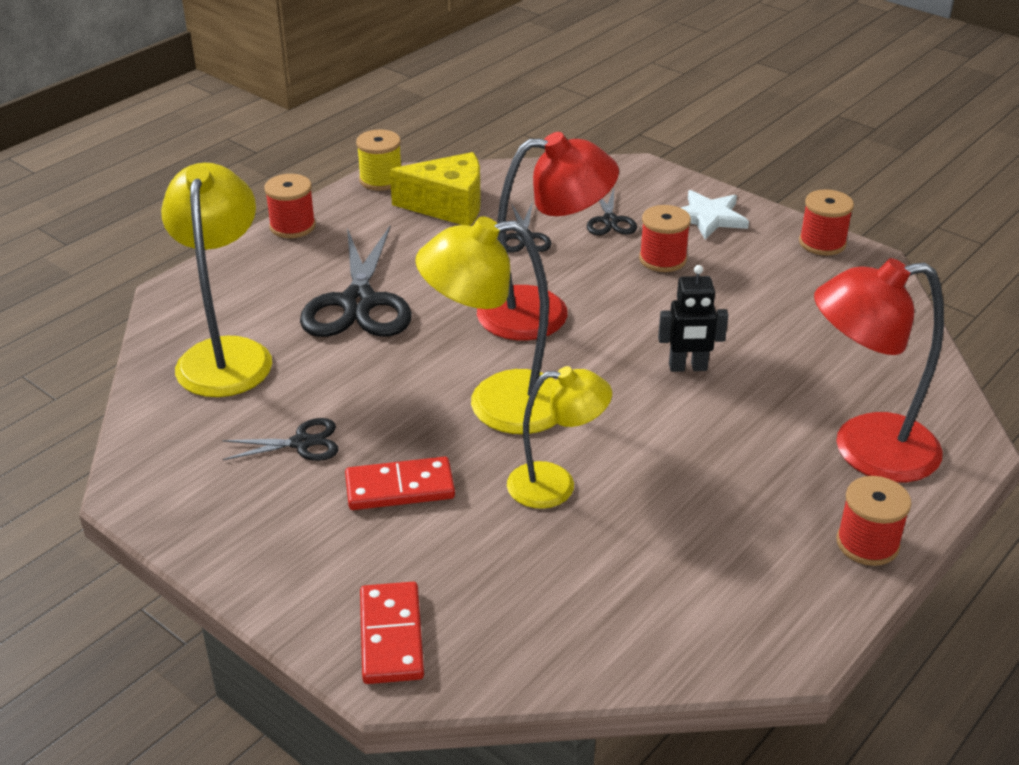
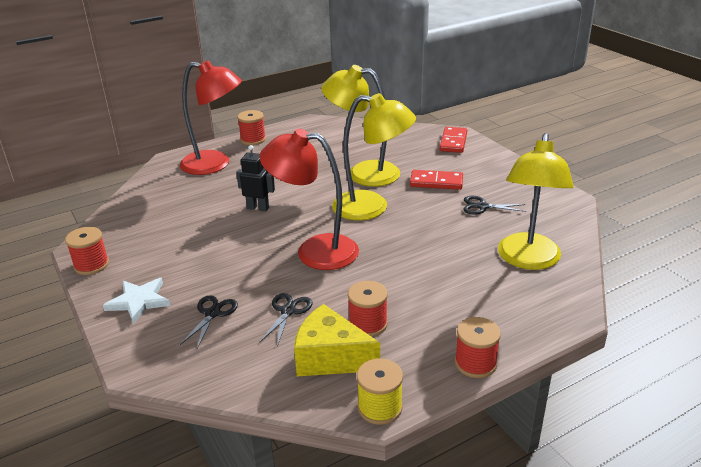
camera: 160 degrees left, 5 degrees down
black scissors [300,226,412,337] -> none
yellow lamp [507,366,612,509] -> yellow lamp [321,65,400,187], size x1.58
red spool [639,205,691,272] -> red spool moved to [348,281,388,337]

